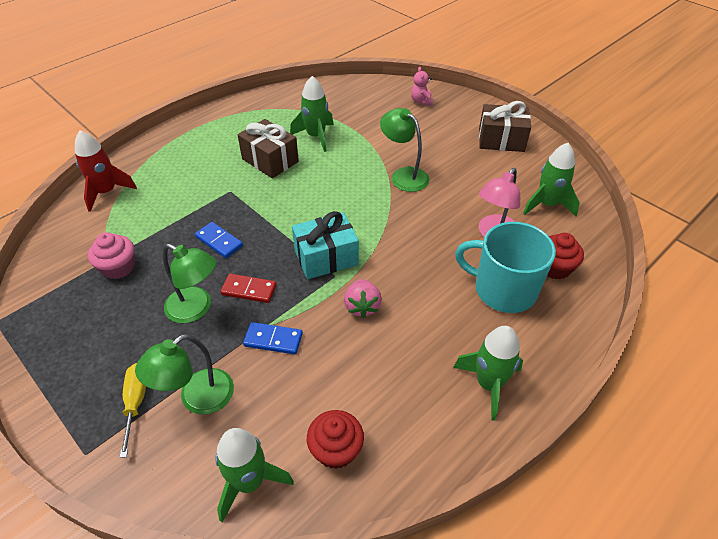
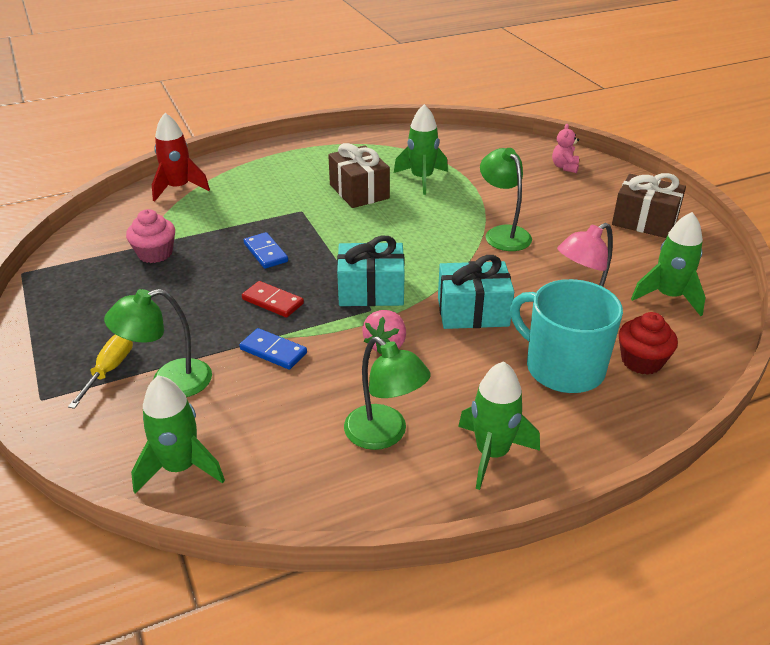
camera: 20 degrees right, 10 degrees down
green lamp [163,244,216,323] -> green lamp moved to [344,337,431,450]
red cupcake [307,410,364,469] -> none
none -> turquoise gift [438,255,514,329]

